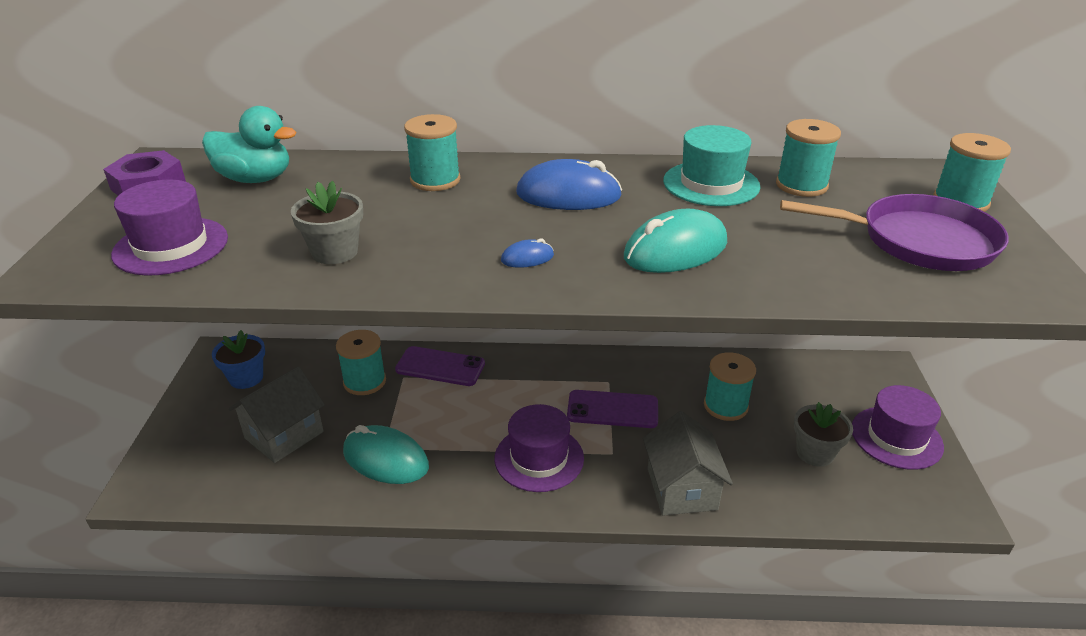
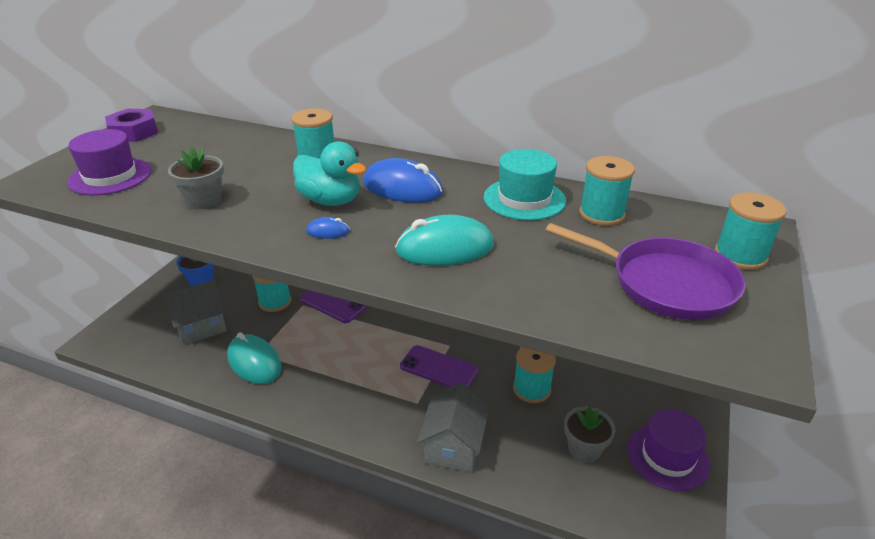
camera: 20 degrees right, 0 degrees up
turquoise duck [202,106,296,183] -> turquoise duck moved to [293,141,366,206]
purple hat [495,404,584,492] -> none

